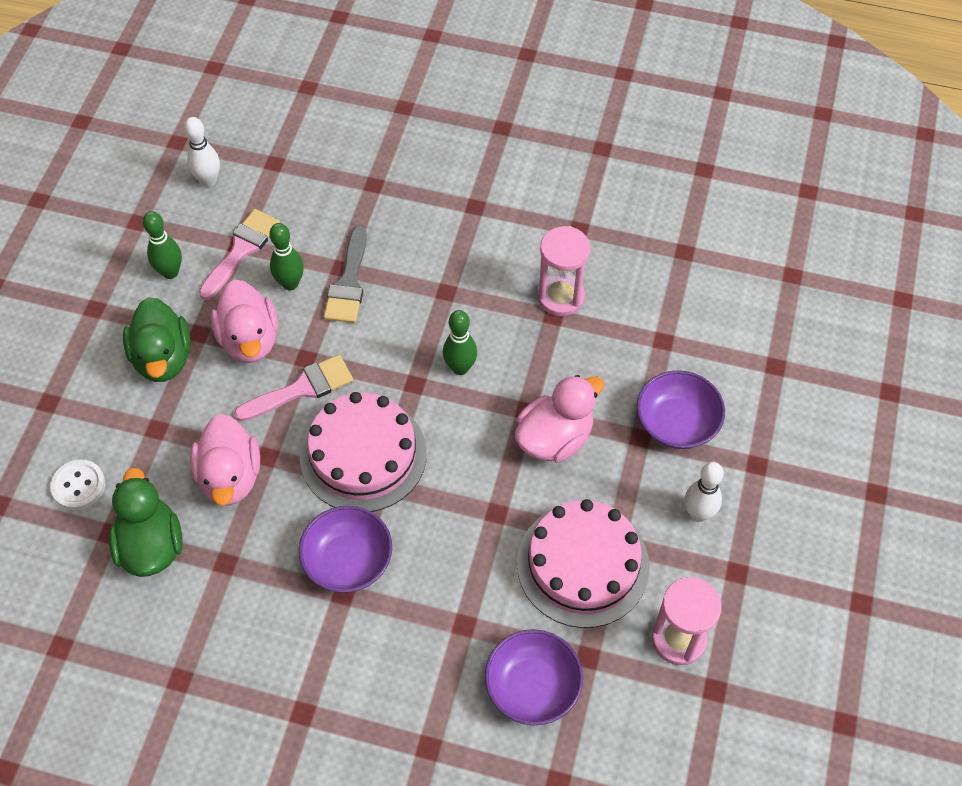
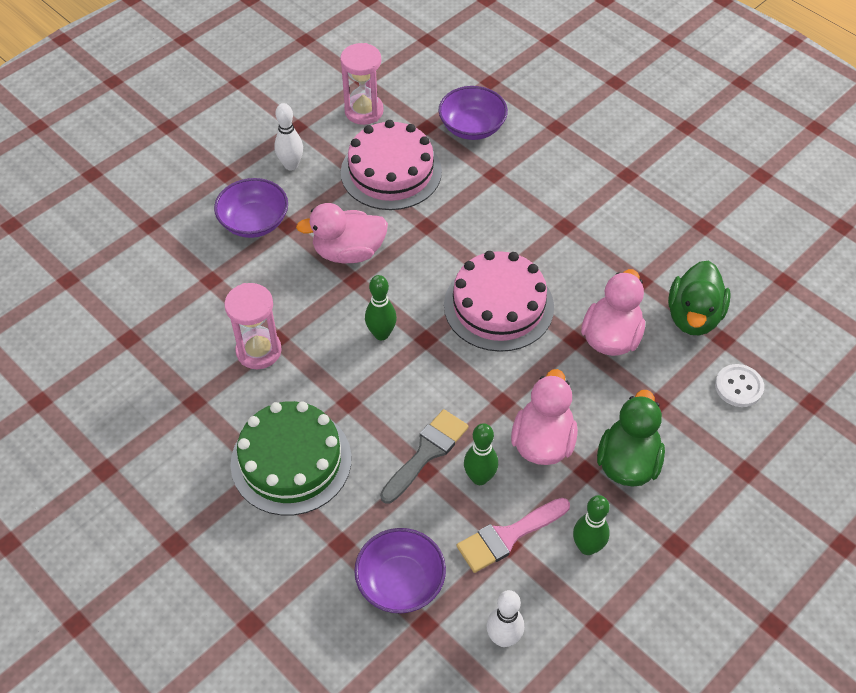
camera: 150 degrees left, 5 degrees down
pink brush [234,355,353,421] -> none
purple bowl [299,506,392,593] -> purple bowl moved to [354,528,446,613]
none -> green cake [230,401,352,516]

